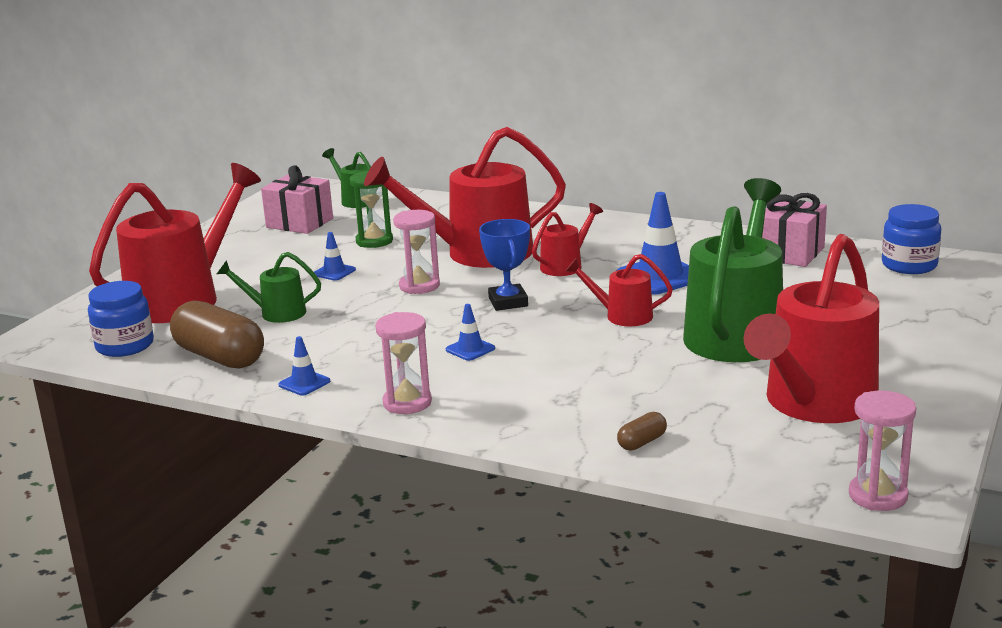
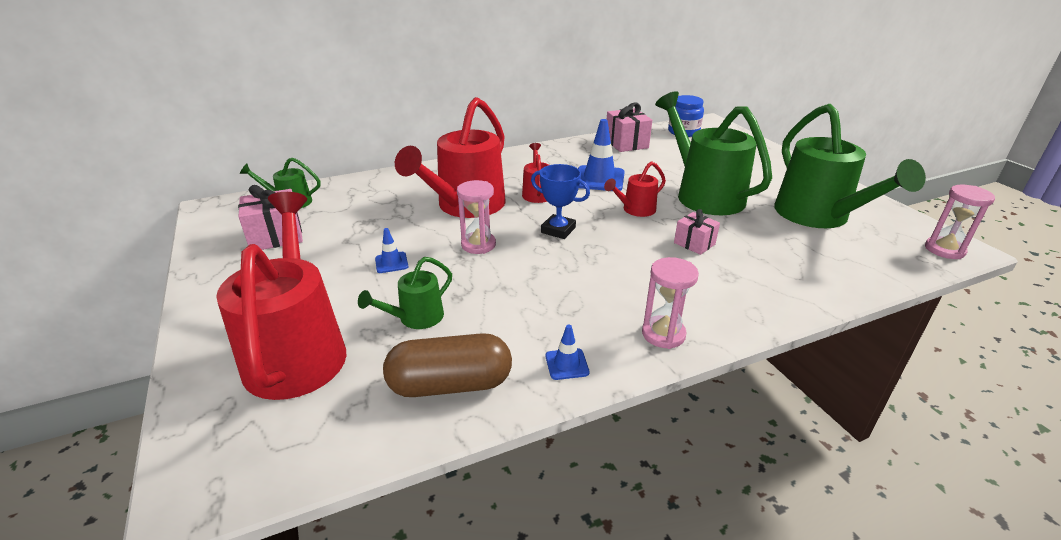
camera: 50 degrees left, 10 degrees up
blue jar [88,281,154,357] -> none
green hourglass [350,171,393,248] -> none
blue traffic cone [446,304,495,361] -> none
brown capsule [617,412,667,451] -> none
red watering can [744,234,879,423] -> green watering can [774,104,926,228]
none -> pink gift [674,209,720,255]

